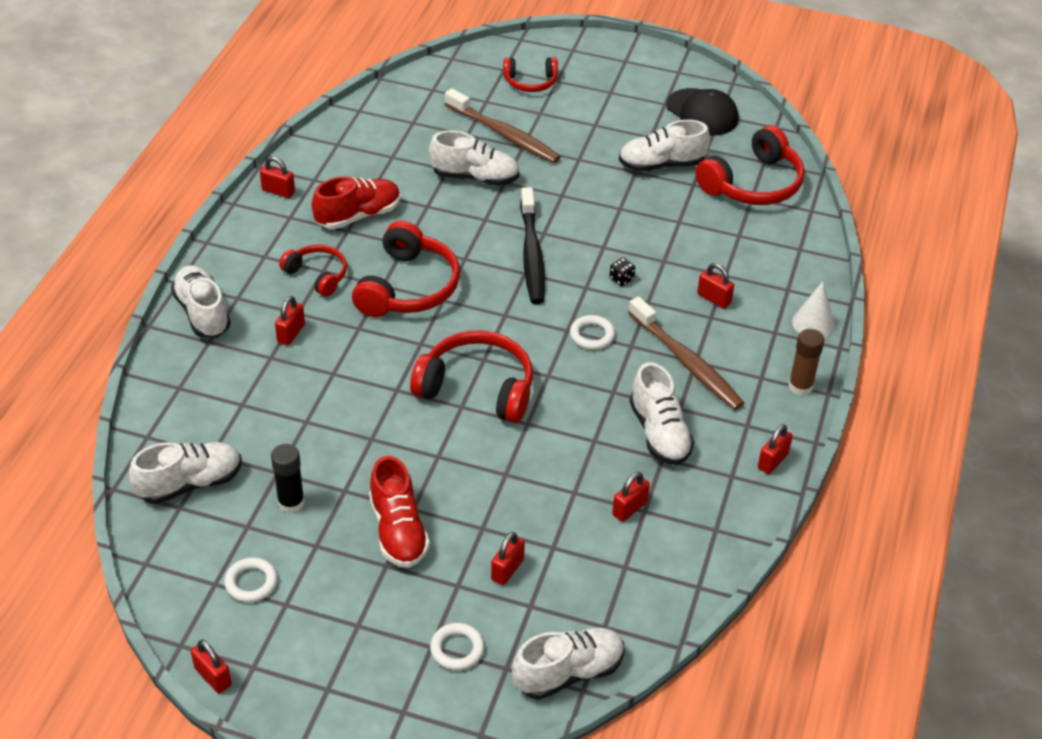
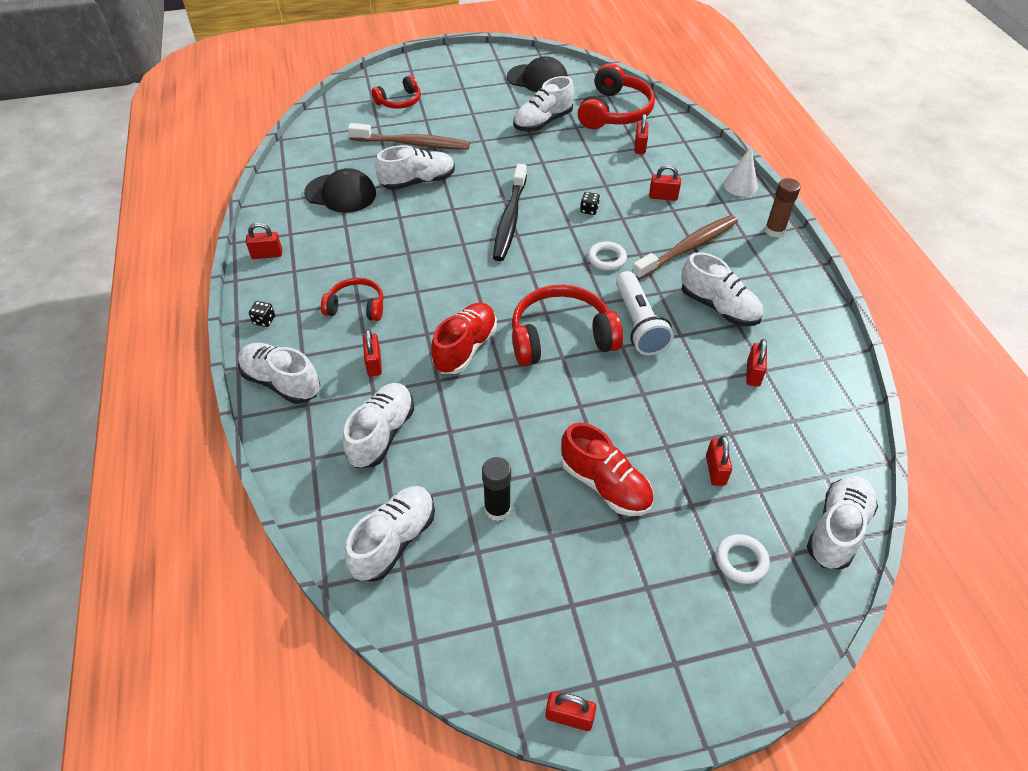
camera: 30 degrees left, 5 degrees up
white ring [224,557,278,603] -> none
red shoe [312,177,401,229] -> red shoe moved to [431,303,497,374]
red headphones [352,221,460,317] -> none
black toothbrush [520,187,545,304] -> black toothbrush turned 45 degrees clockwise [493,164,527,261]
brown toothbrush [628,296,744,410] -> brown toothbrush turned 60 degrees counterclockwise [632,215,738,280]
red padlock [758,424,793,474] -> red padlock moved to [635,114,648,154]
none -> black dice [249,301,275,327]
none -> black cap [304,168,376,213]
none -> white shoe [343,383,414,468]
none -> white flashlight [616,271,674,355]

